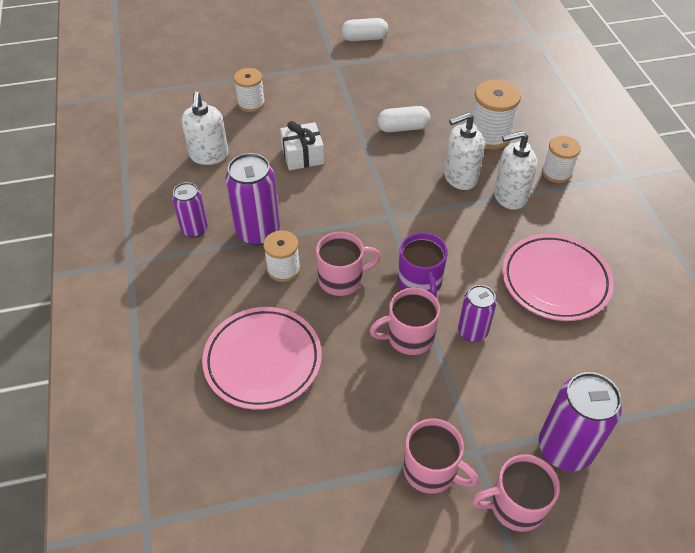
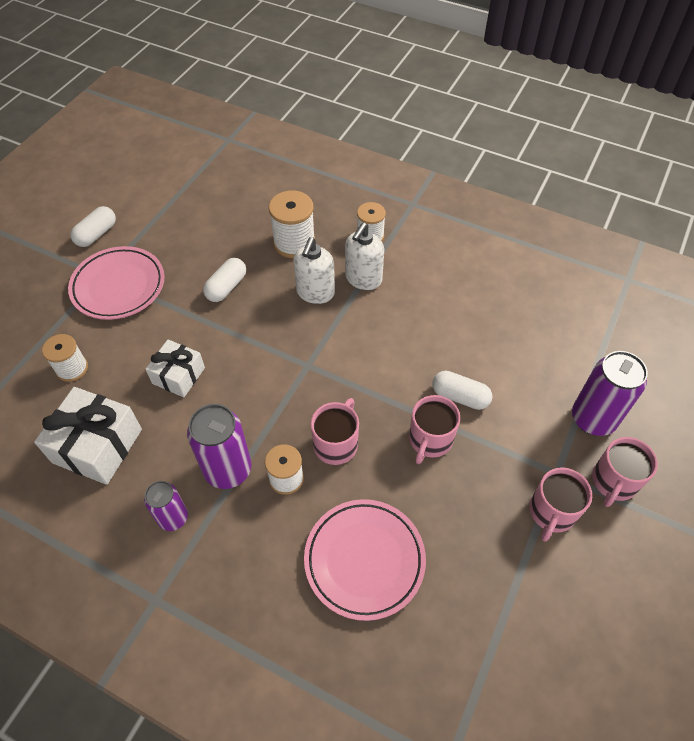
camera: 50 degrees left, 5 degrees up
white soap dispenser [182,92,229,165] -> white gift [34,387,142,485]
purple mug [398,233,448,297] -> none
pink mug [403,418,479,494] -> pink mug turned 135 degrees clockwise [530,467,592,542]
purple can [458,285,497,342] -> white capsule [432,371,492,410]
pink plate [502,234,614,321] -> pink plate moved to [68,246,165,320]

